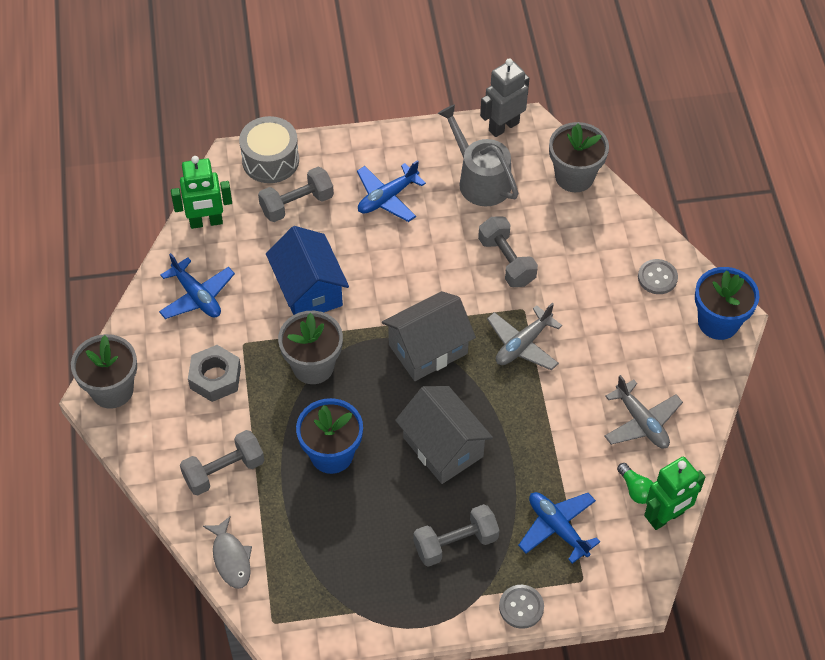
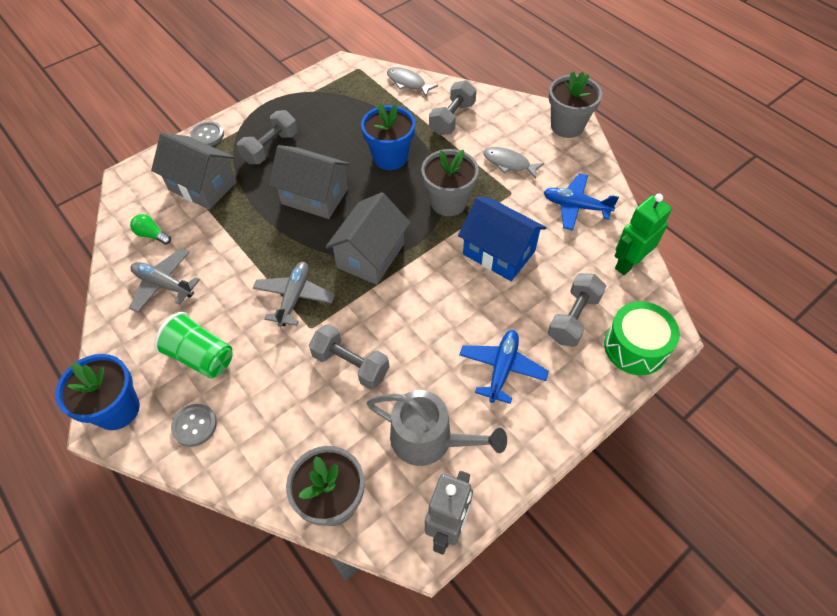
camera: 150 degrees right, 0 degrees up
grey nut [188,345,241,402] -> grey fish [483,147,544,179]
grey drum [239,116,299,183] -> green drum [604,302,680,375]
blue plane [518,492,600,564] -> grey house [151,132,236,210]
green robot [644,457,705,530] -> none
none -> green cup [154,312,233,378]

